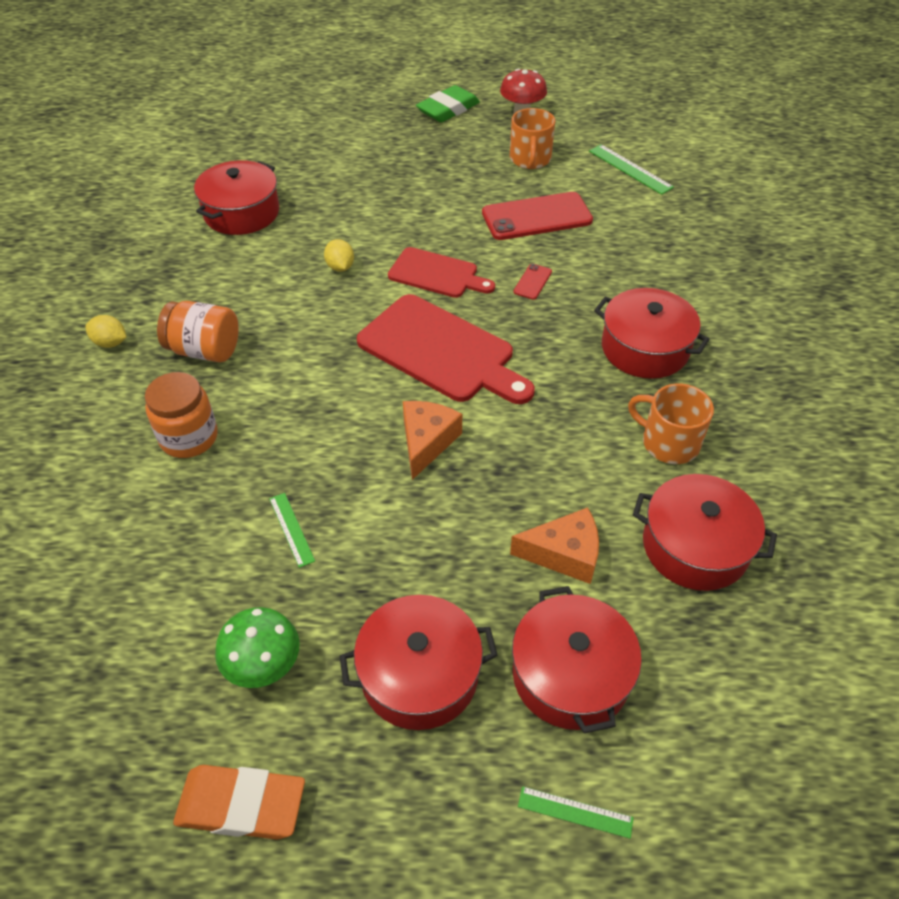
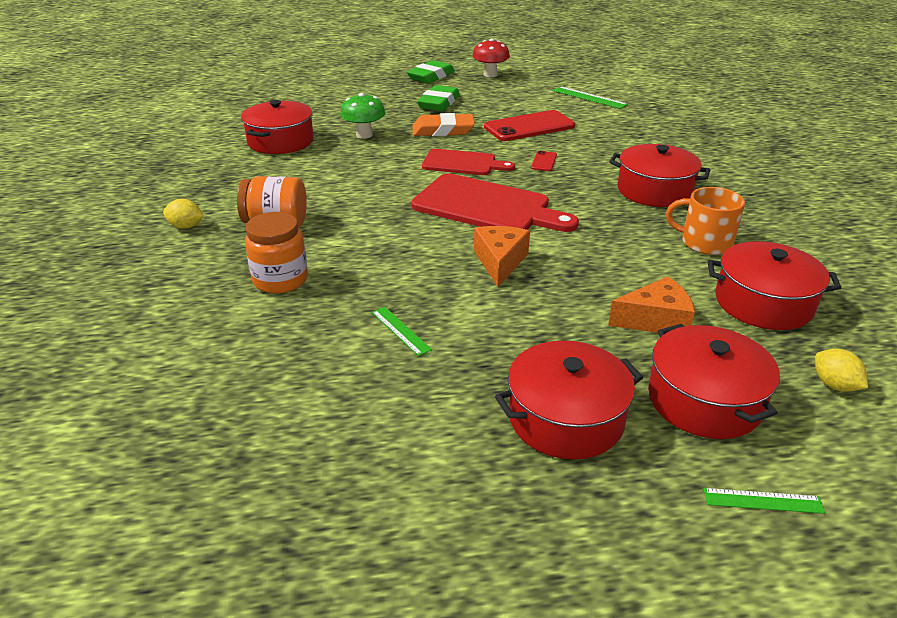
camera: 10 degrees left, 15 degrees down
orange eraser [173,765,305,840] -> orange eraser moved to [413,113,475,136]
green mushroom [215,607,300,688] -> green mushroom moved to [340,93,386,139]
yellow lemon [324,239,354,272] -> yellow lemon moved to [815,349,868,392]
orange mug [510,108,555,169] -> none
none -> green eraser [417,85,460,111]

